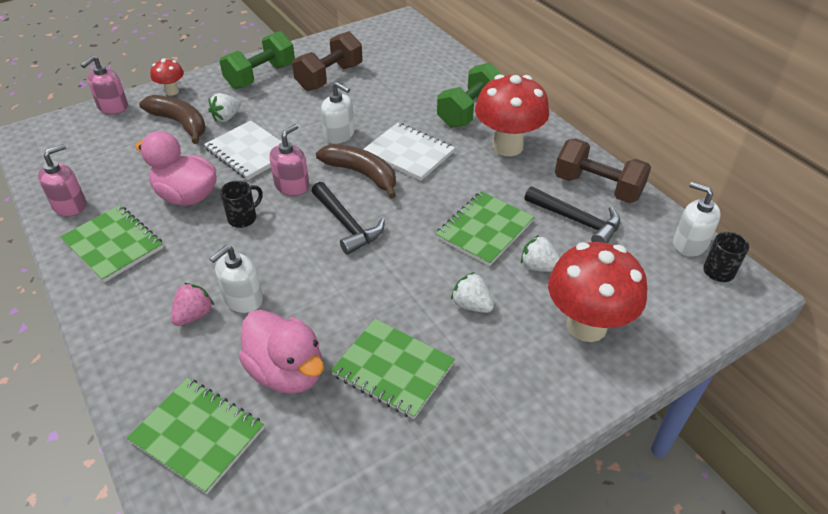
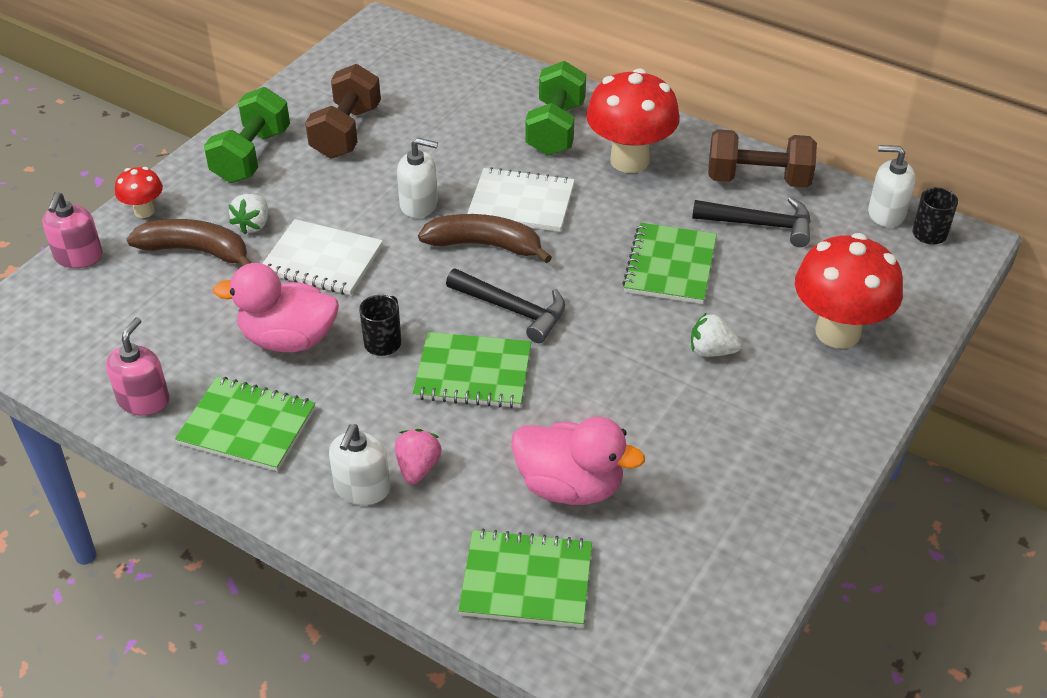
camera: 25 degrees left, 0 degrees up
white soap dispenser [209,245,263,313] -> white soap dispenser moved to [329,424,391,505]
pink soap dispenser [269,124,309,196] -> none
green notebook [331,319,455,419] -> green notebook moved to [413,332,531,409]
white strawberry [521,235,560,272] -> none

